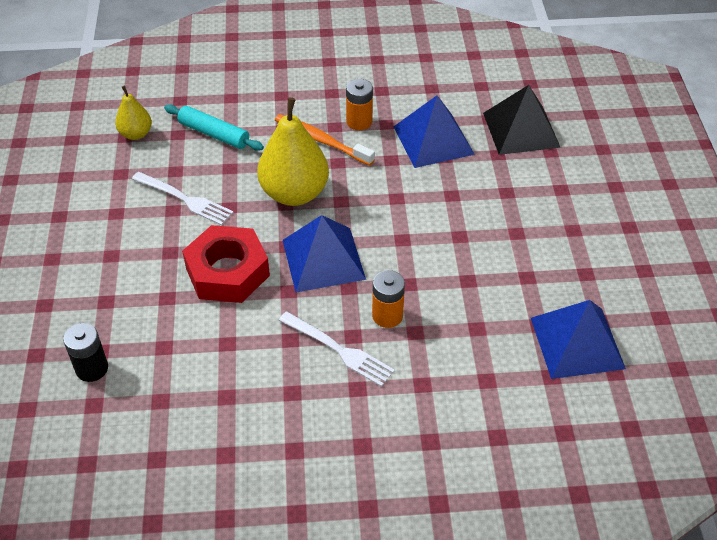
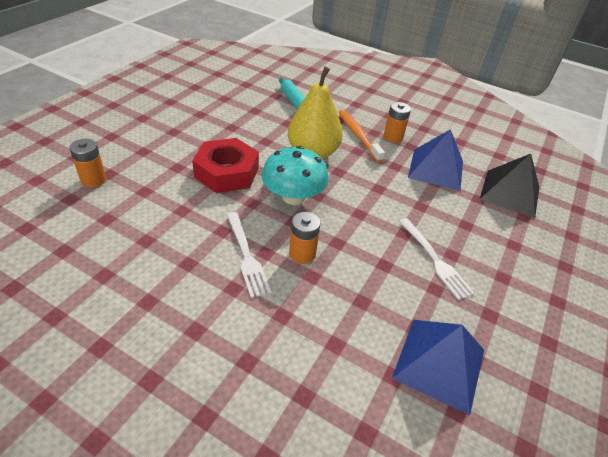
camera: 30 degrees right, 5 degrees down
black battery [63,323,108,382] -> orange battery [69,139,106,187]
yellow pear [115,85,152,140] -> none
white fork [132,172,234,226] -> white fork moved to [399,218,475,300]
blue pyramid [283,215,366,292] -> turquoise mushroom [262,146,329,205]

